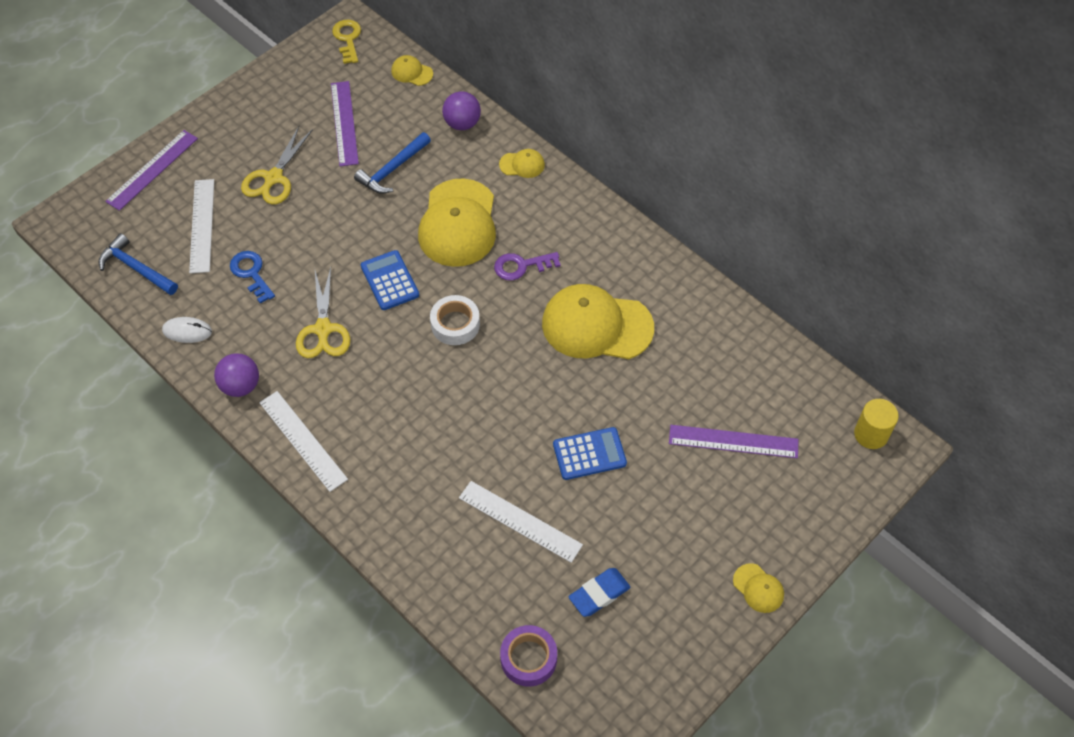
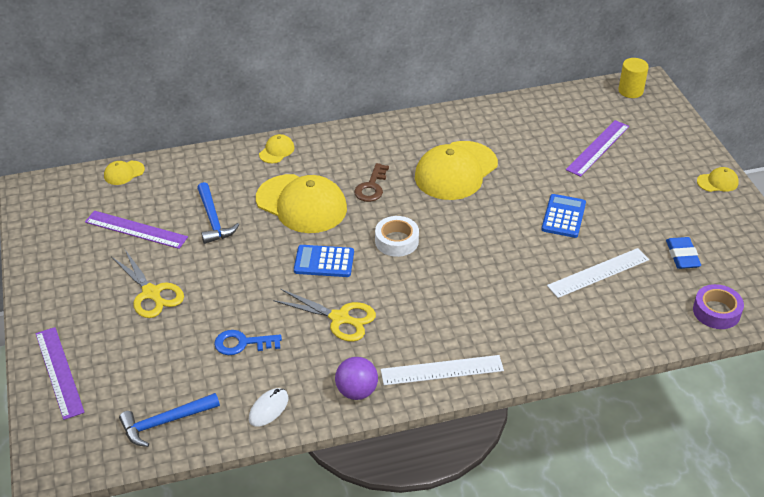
camera: 60 degrees left, 15 degrees down
white ruler [189,179,214,273] -> none
yellow key [332,19,361,64] -> none
purple ball [442,91,481,130] -> none
purple key [494,252,561,280] -> brown key [354,163,389,202]

